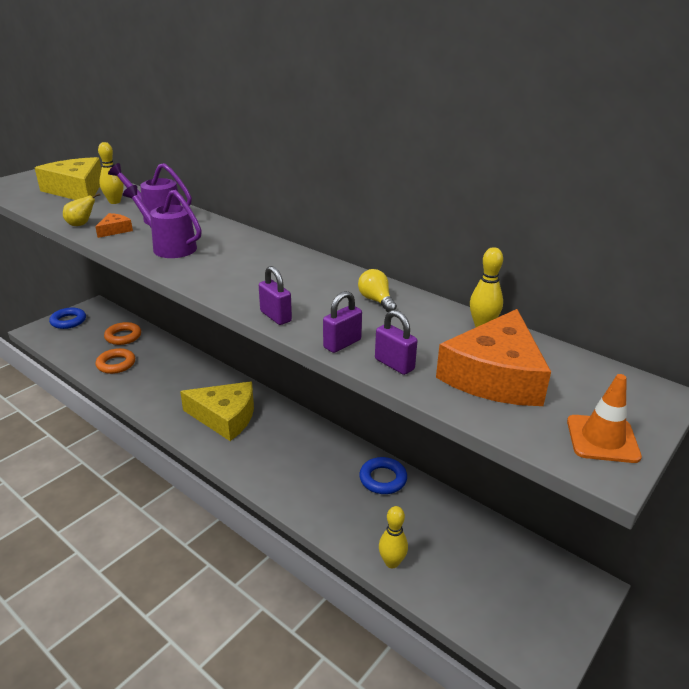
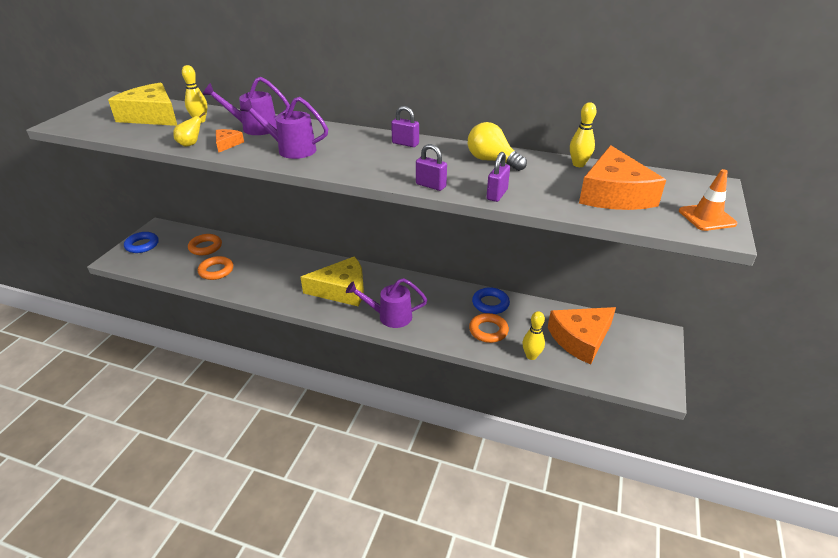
camera: 20 degrees left, 5 degrees up
yellow light bulb [358,269,397,312] -> yellow light bulb [468,122,527,171], size x1.55
purple padlock [375,310,417,375] -> purple padlock moved to [391,106,419,147]
none -> purple watering can [346,278,427,328]
none -> orange ring [469,313,509,343]
none -> orange cheese [548,307,616,365]

